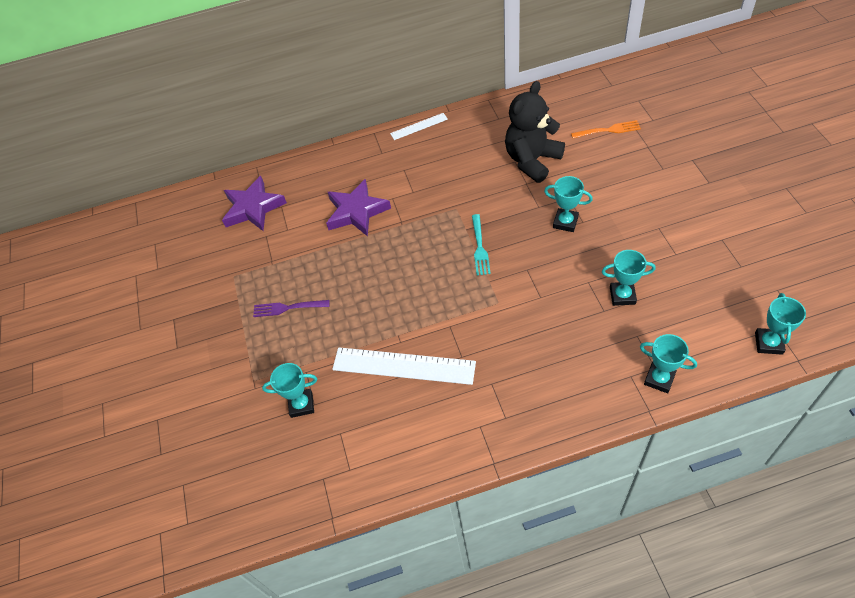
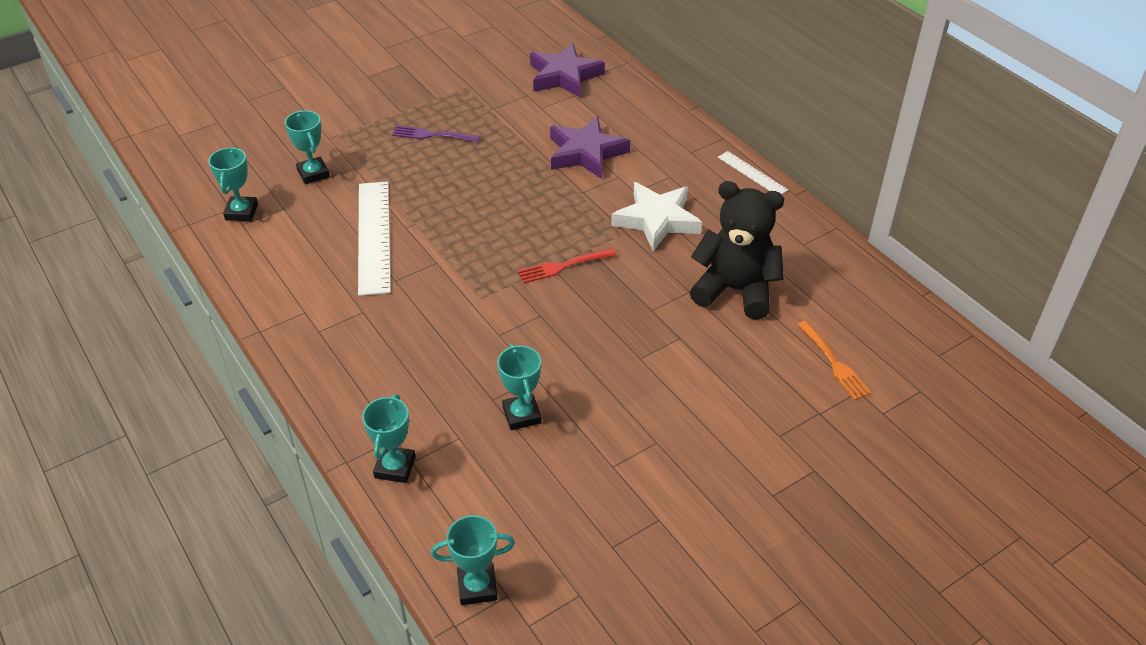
camera: 65 degrees right, 10 degrees down
purple fork [253,300,330,317] -> purple fork turned 60 degrees counterclockwise [392,125,481,142]
turquoise fork [472,214,491,276] -> red fork [518,249,616,283]
turquoise trophy [544,176,593,232] -> turquoise trophy moved to [208,147,258,221]
none -> white star [611,182,702,251]

